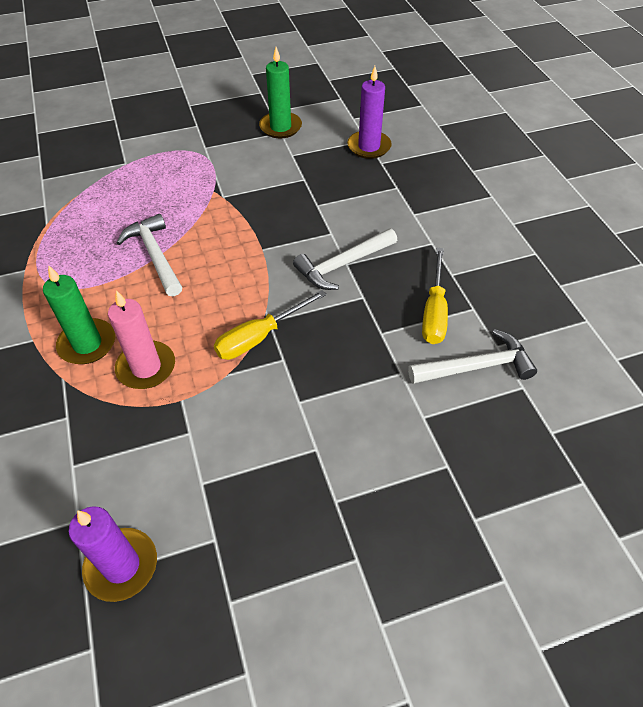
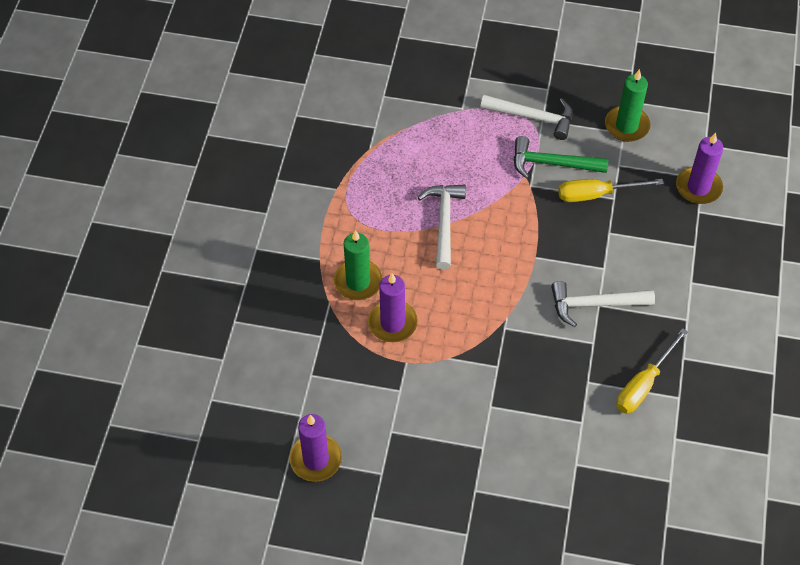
camera: 30 degrees right, 5 degrees up
pink candle [108,290,175,389] -> purple candle [368,273,418,342]
yellow screwdriver [214,290,327,360] -> yellow screwdriver moved to [558,179,664,202]
white hammer [408,329,537,384] -> white hammer moved to [480,95,572,140]
none -> green hammer [514,136,609,179]

